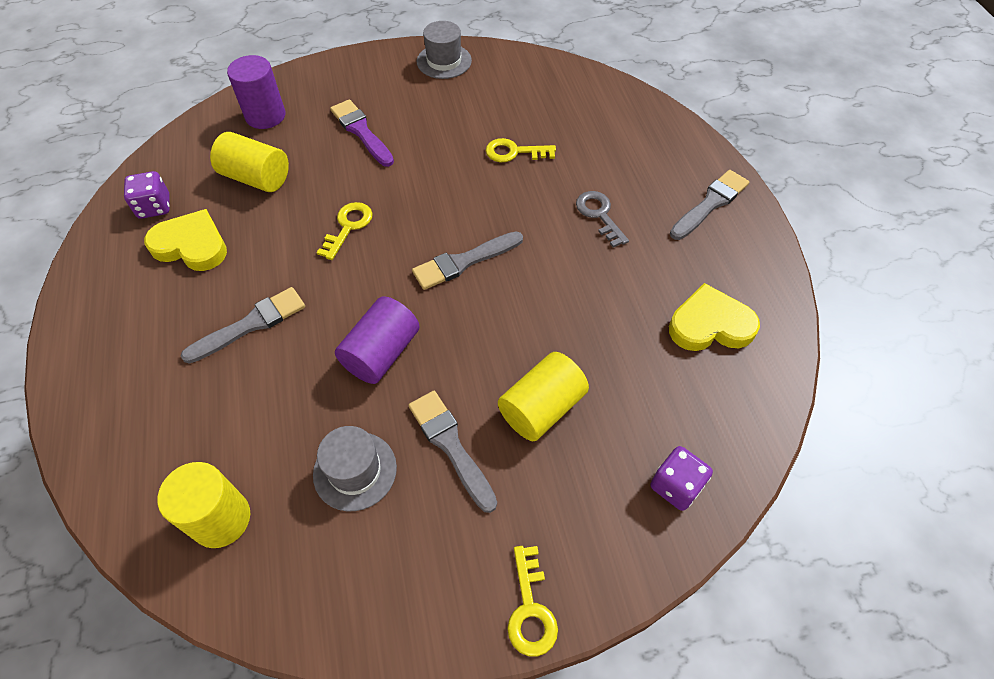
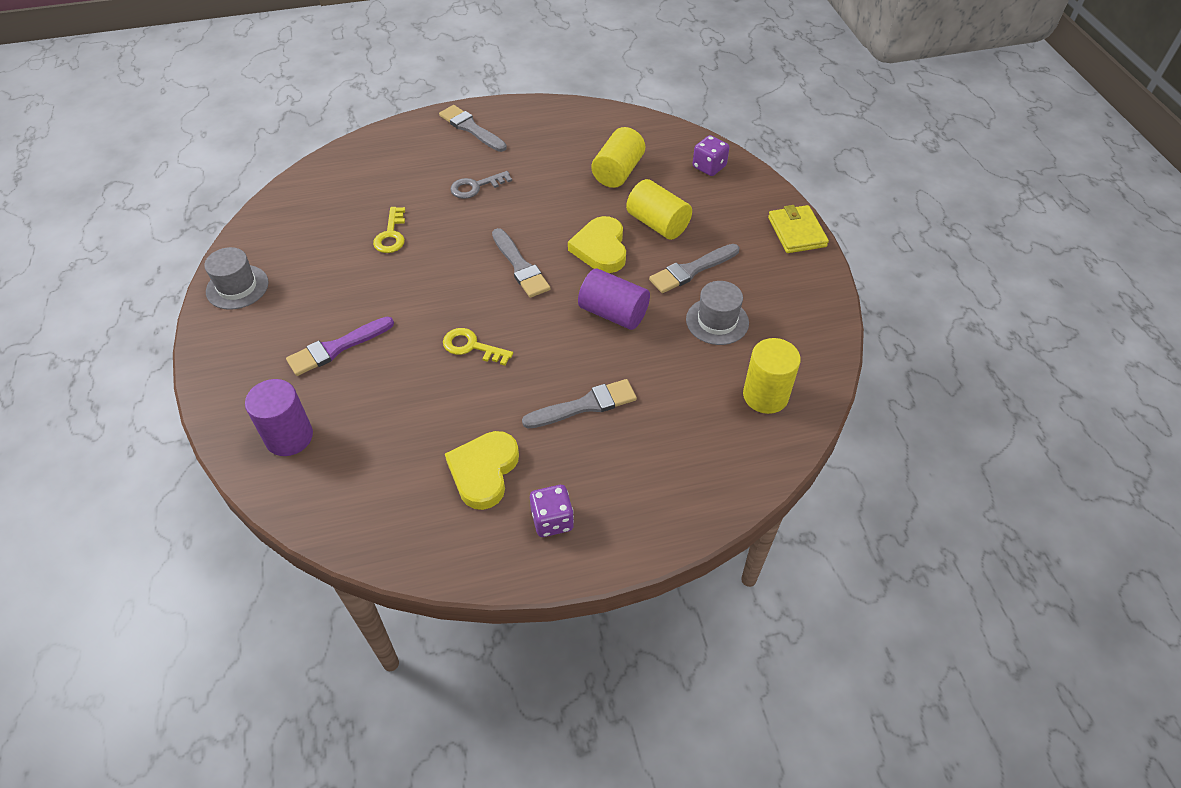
camera: 90 degrees left, 5 degrees down
purple dice [124,171,170,219] -> purple dice moved to [530,485,574,537]
grey brush [181,287,305,363] -> grey brush turned 105 degrees clockwise [522,379,637,428]
yellow cylinder [210,132,289,192] -> yellow cylinder moved to [592,127,645,188]
yellow key [507,546,558,657] -> yellow wallet [768,205,829,253]
yellow heart [669,283,760,351] -> yellow heart moved to [568,216,626,273]

